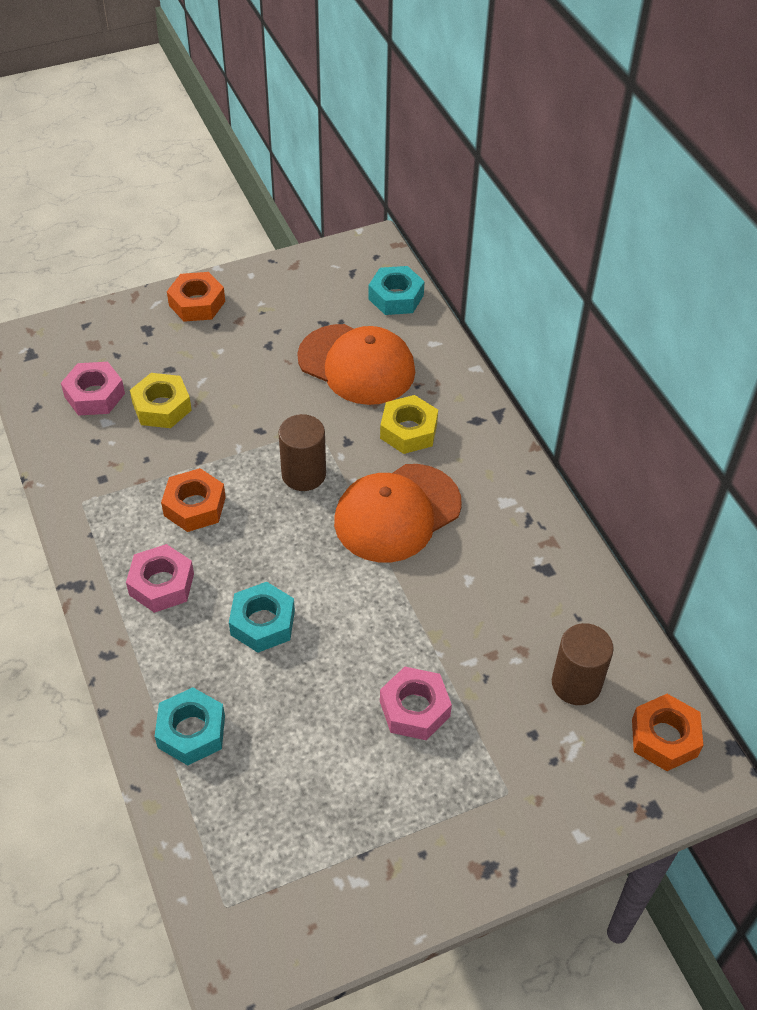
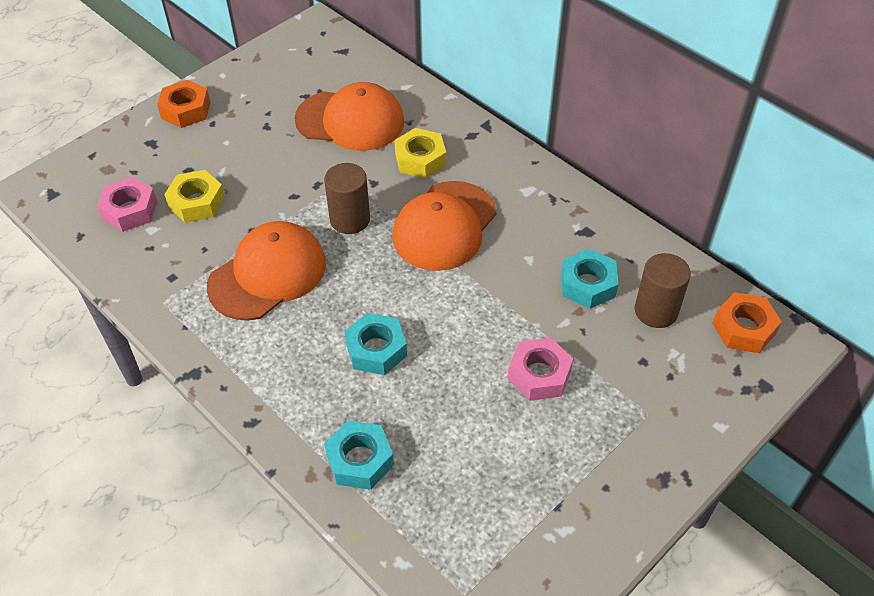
camera: 20 degrees left, 0 degrees up
pink nut [126,544,194,613] -> none
orange nut [161,468,226,532] -> orange cap [207,221,326,321]
turquoise nut [368,266,425,315] -> turquoise nut moved to [561,249,618,309]

